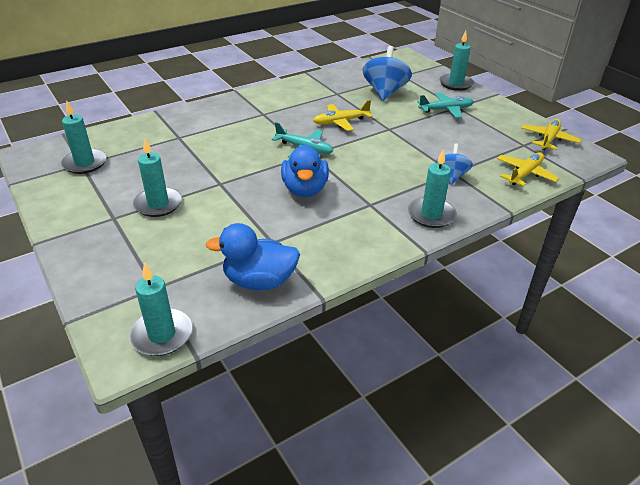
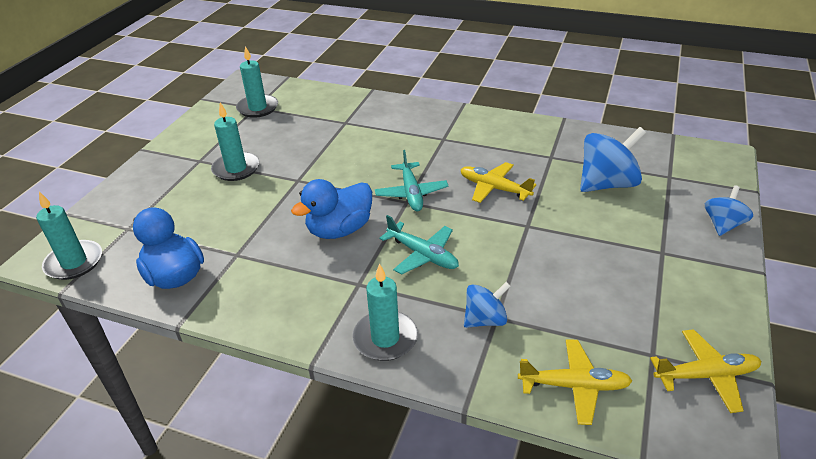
camera: 55 degrees right, 0 degrees up
turquoise plane [417,93,474,118] -> turquoise plane moved to [380,215,459,275]
turquoise candle [439,31,474,91] -> blue spinning top [705,185,753,236]

